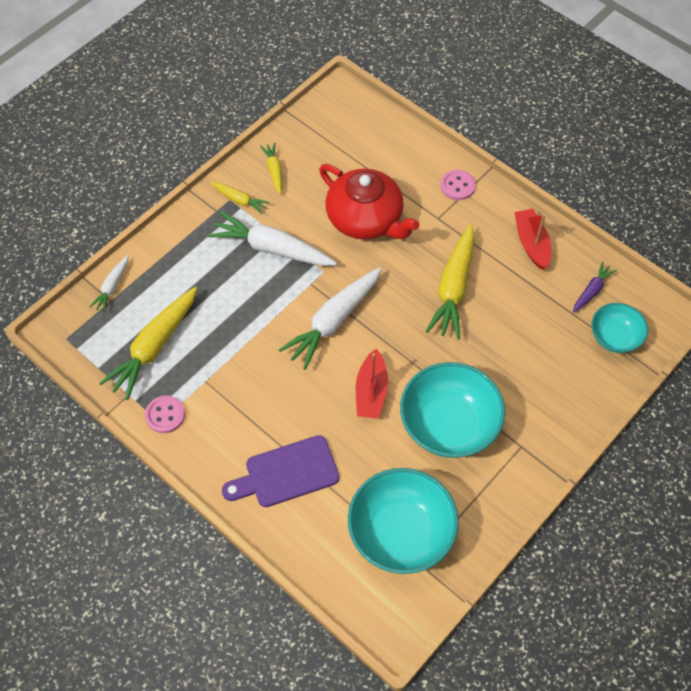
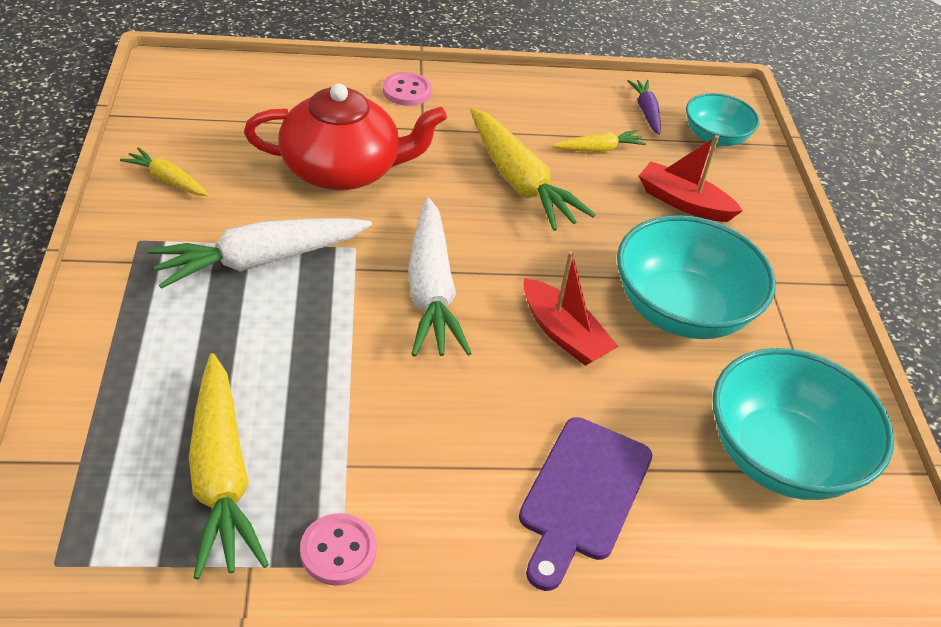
camera: 50 degrees left, 15 degrees down
white carrot [89,255,129,313] -> none
yellow carrot [210,182,270,214] -> yellow carrot moved to [552,130,646,152]
red boat [514,209,551,270] -> red boat moved to [639,135,743,222]

